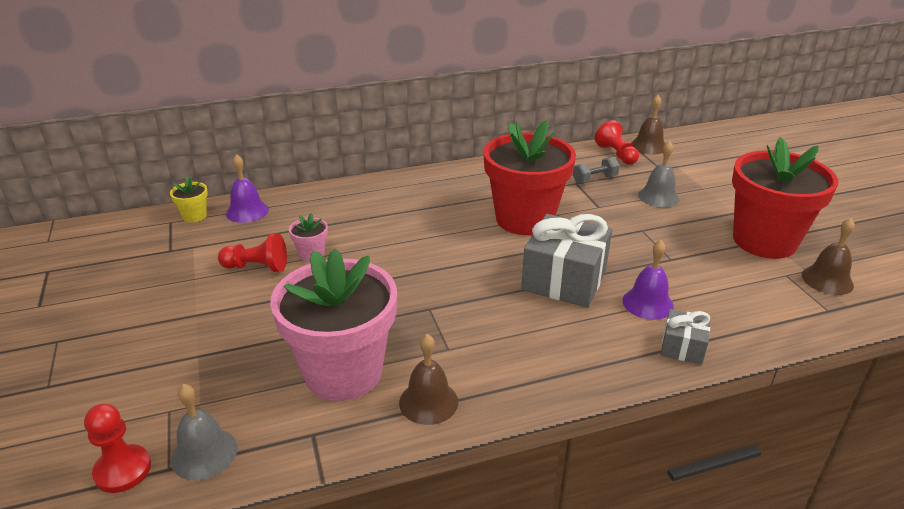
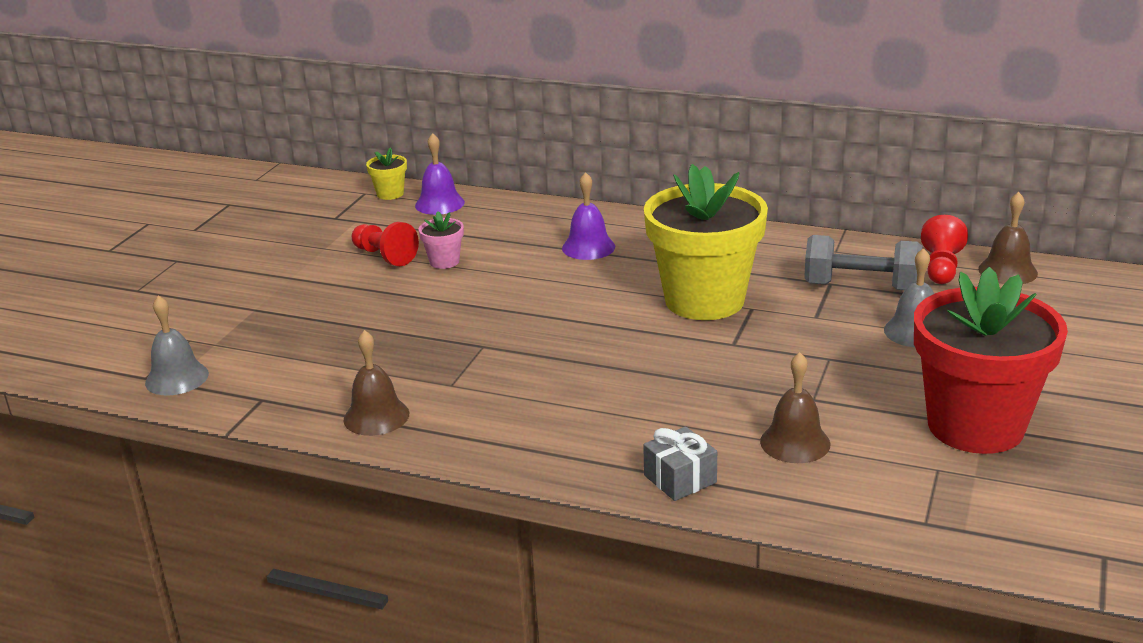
camera: 40 degrees right, 5 degrees down
red pawn [84,403,151,493] -> none
pink flower pot [270,248,397,401] -> none
red flower pot [483,120,576,235] -> yellow flower pot [644,164,768,320]
grey gift [521,214,612,307] -> none
grey dumbbell [573,157,620,184] -> grey dumbbell [804,235,922,290], size x1.70
purple bell [622,240,674,320] -> purple bell moved to [562,172,615,260]
brown bell [802,218,855,295] -> brown bell moved to [760,352,830,463]

